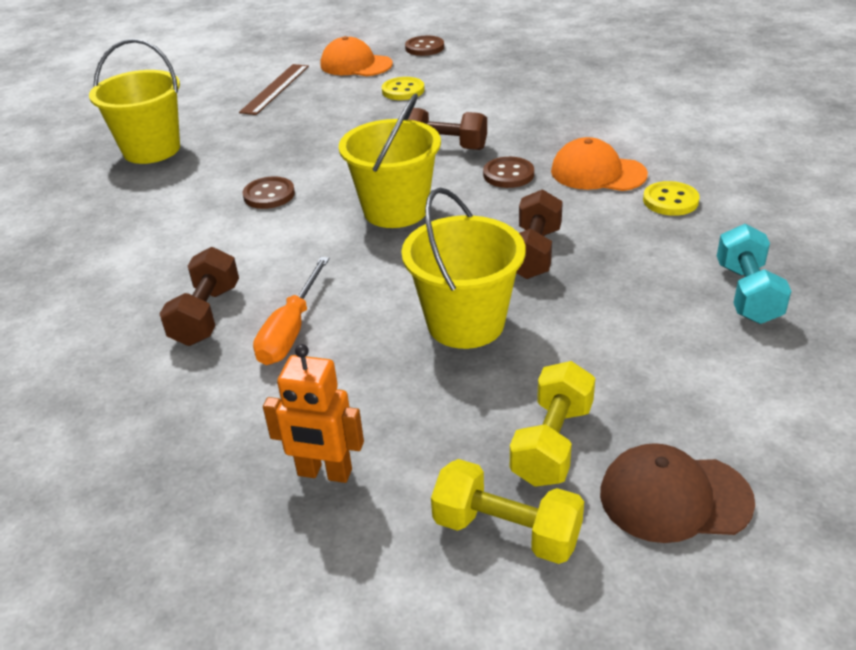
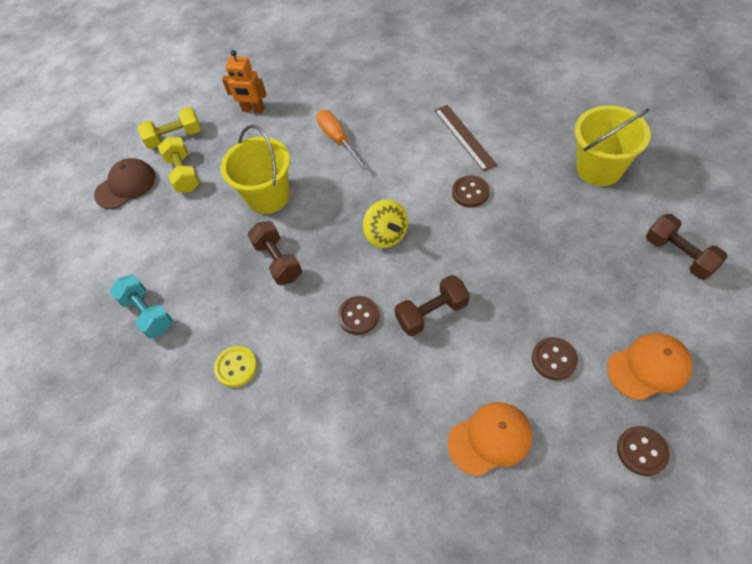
camera: 140 degrees right, 20 degrees up
brown dumbbell [159,247,239,346] -> brown dumbbell moved to [646,214,727,280]
brown ruler [239,64,309,115] -> brown ruler moved to [434,105,497,172]
orange robot [263,344,364,483] -> orange robot turned 135 degrees counterclockwise [222,50,266,113]
yellow bucket [339,93,441,228] -> yellow spinning top [363,199,408,248]
yellow button [382,77,425,100] -> brown button [532,337,578,380]
orange cap [551,137,648,191] -> orange cap moved to [447,402,532,476]

